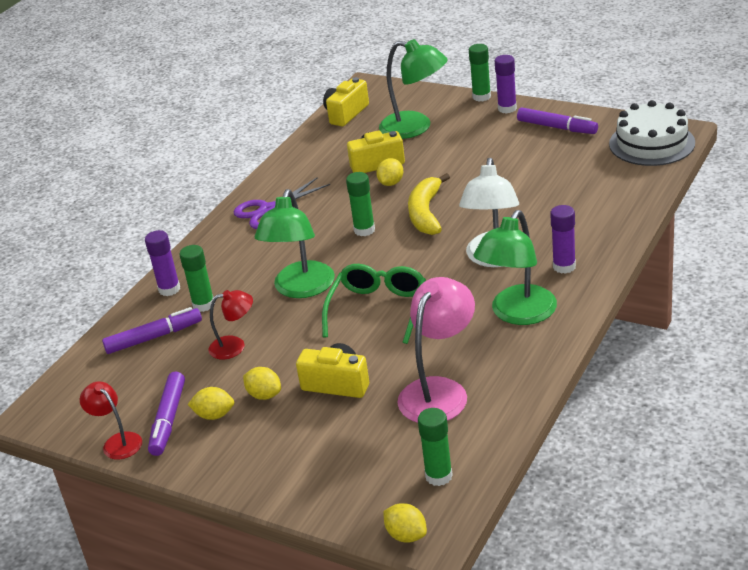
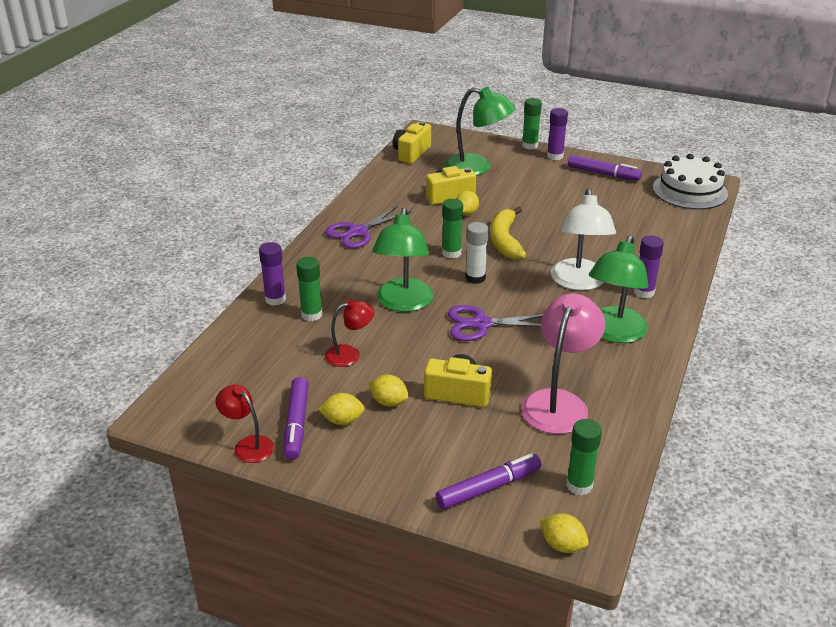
camera: 10 degrees left, 0 degrees up
purple marker [102,307,202,354] -> purple marker moved to [436,454,541,510]
green glasses [322,264,426,344] -> purple scissors [448,305,543,341]
none -> white glue stick [466,222,489,284]

